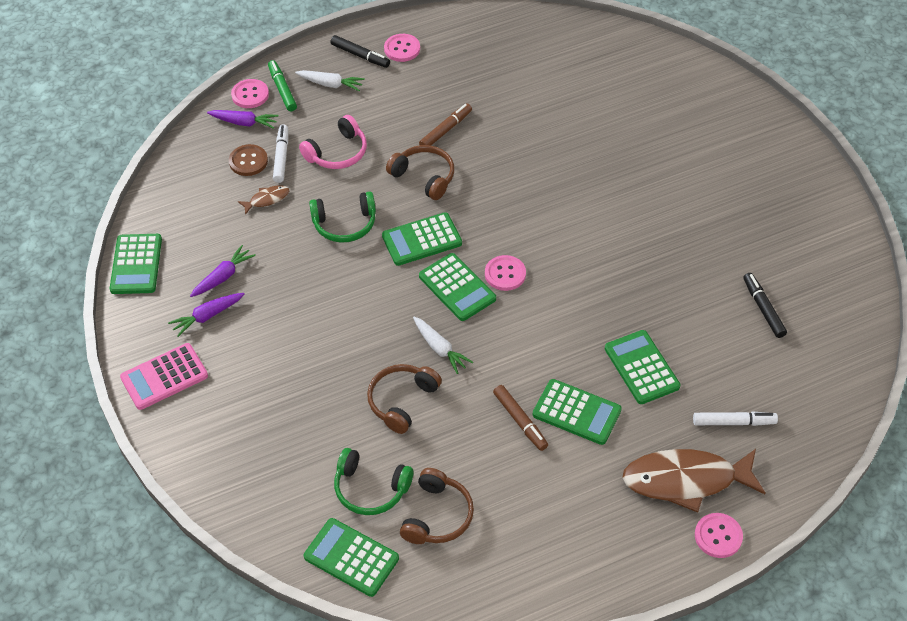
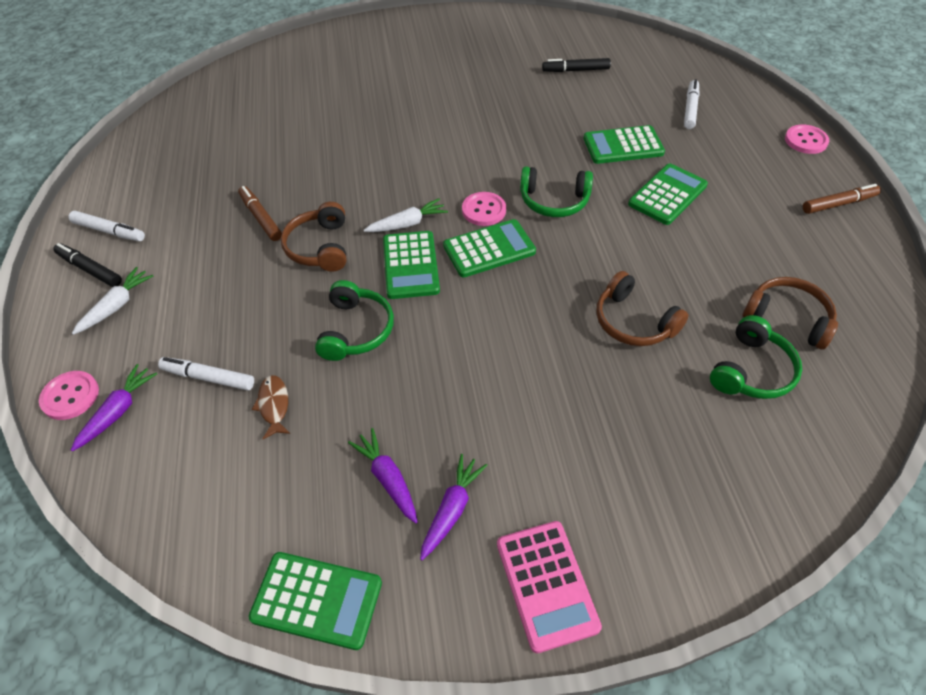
camera: 75 degrees left, 0 degrees up
purple carrot [168,293,244,337] -> purple carrot turned 135 degrees counterclockwise [420,454,488,560]
brown button [229,144,268,176] -> none
green marker [268,60,297,111] -> none
pink headphones [299,115,367,169] -> none
green calculator [304,518,399,597] -> none
black marker [330,35,390,68] -> black marker turned 105 degrees counterclockwise [53,243,122,287]
pink button [384,34,420,62] -> white marker [69,211,145,241]
brown headphones [386,145,454,200] -> brown headphones turned 60 degrees counterclockwise [281,202,346,272]
white carrot [413,316,473,374] -> white carrot moved to [364,199,448,232]
brown marker [493,385,548,451] -> brown marker moved to [803,184,881,214]
brown fish [622,449,766,512] -> none
none -> green headphones [520,166,593,217]

